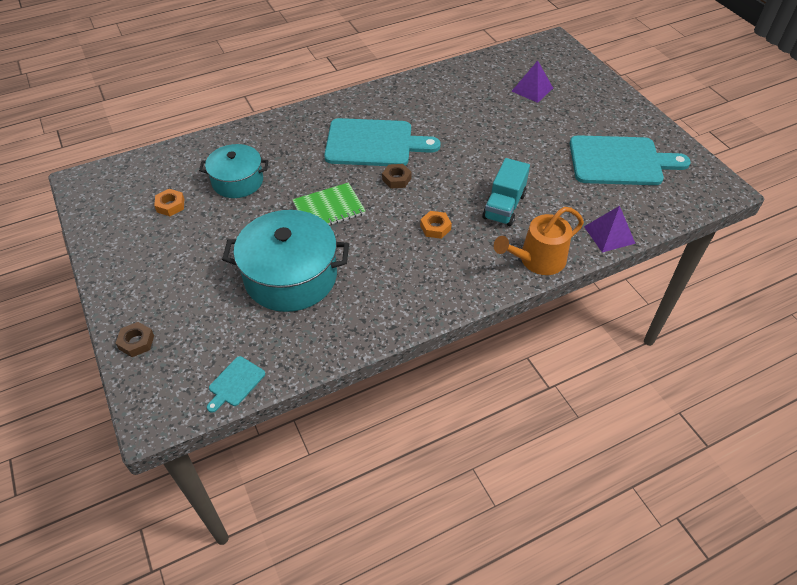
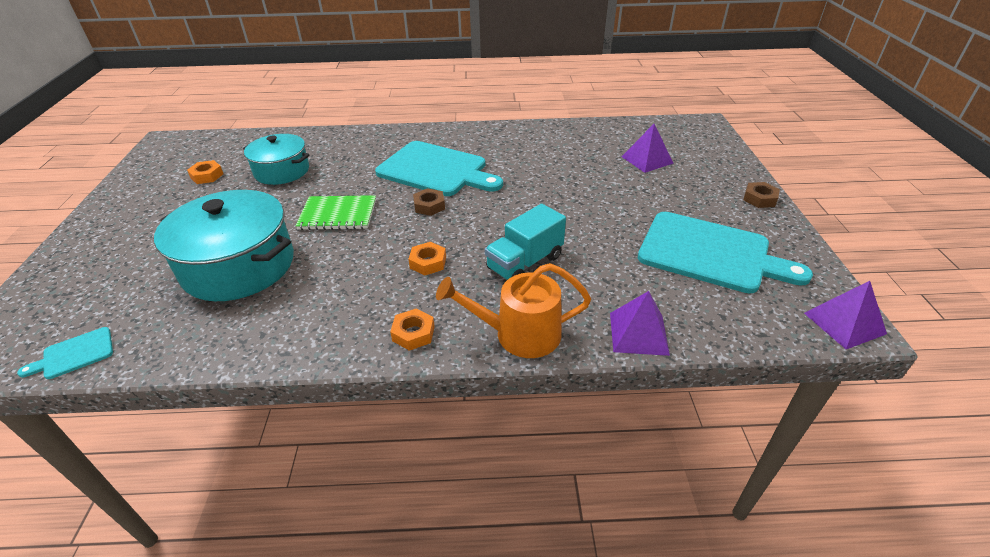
camera: 25 degrees right, 10 degrees down
brown nut [116,322,154,357] -> brown nut moved to [743,182,780,208]
none -> orange nut [390,308,435,351]
none -> purple pyramid [804,281,887,349]

